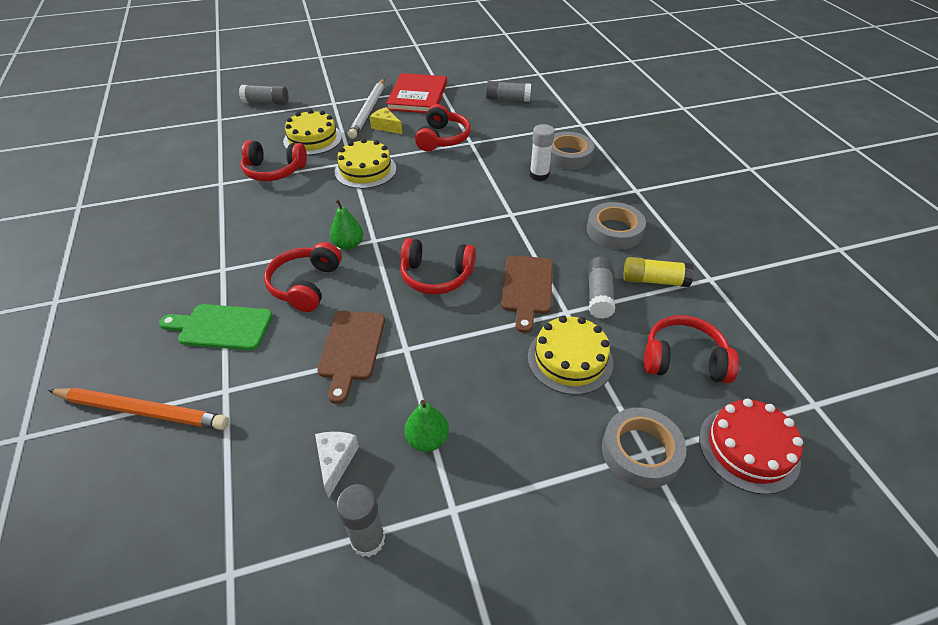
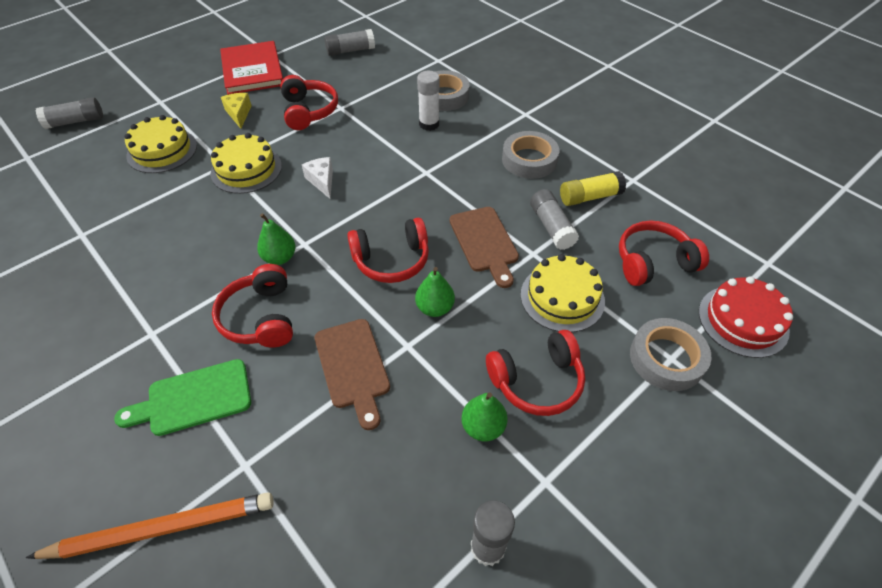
camera: 25 degrees left, 5 degrees up
red headphones [241,140,307,181] -> red headphones moved to [486,330,585,416]
white cheese [315,432,359,498] -> white cheese moved to [302,157,333,199]
white pencil [348,79,385,139] -> none
yellow cheese [369,107,402,134] -> yellow cheese turned 60 degrees clockwise [221,93,252,129]
none -> green pear [415,267,455,317]

